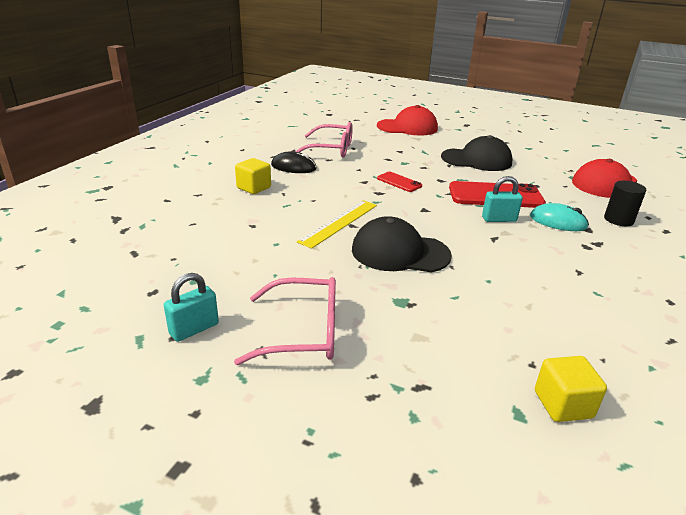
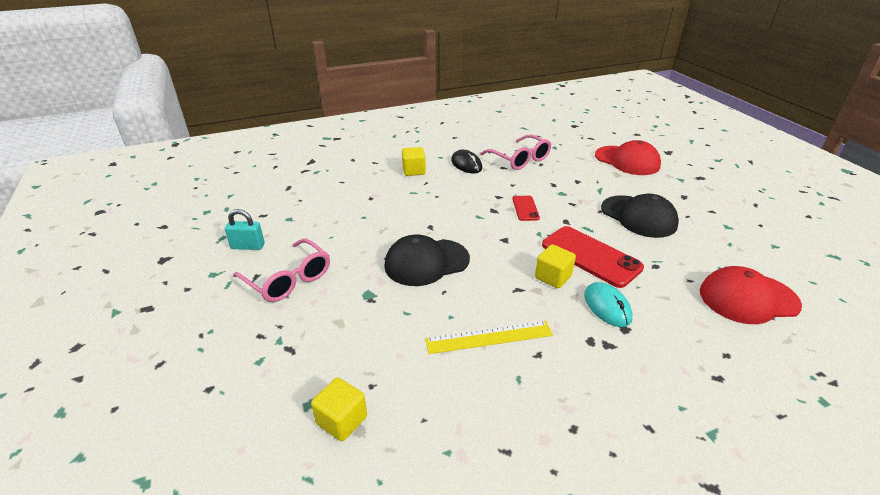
camera: 45 degrees right, 5 degrees up
yellow ruler [297,200,377,249] -> yellow ruler moved to [425,321,553,354]
black cap [352,216,452,273] -> black cap turned 75 degrees counterclockwise [384,235,470,286]
turquoise padlock [482,176,523,222] -> yellow cube [535,244,576,288]
black cylinder [604,181,647,226] -> none

